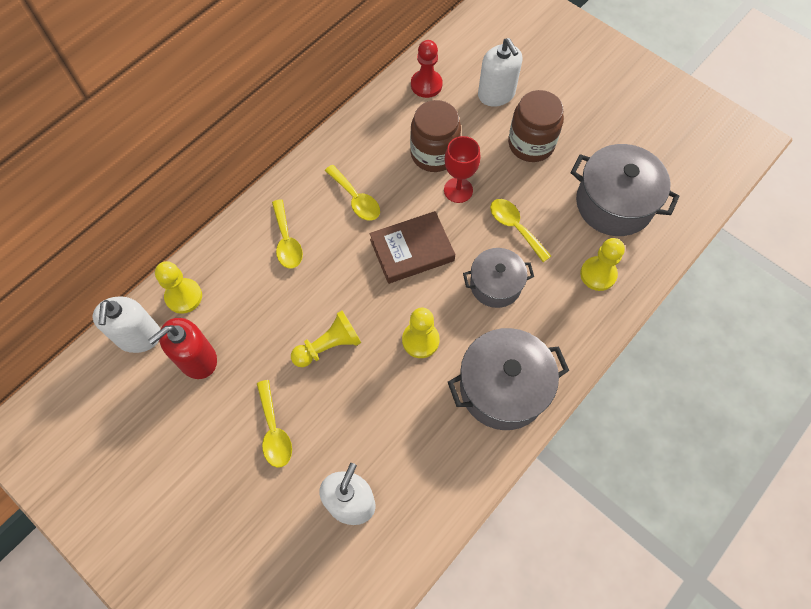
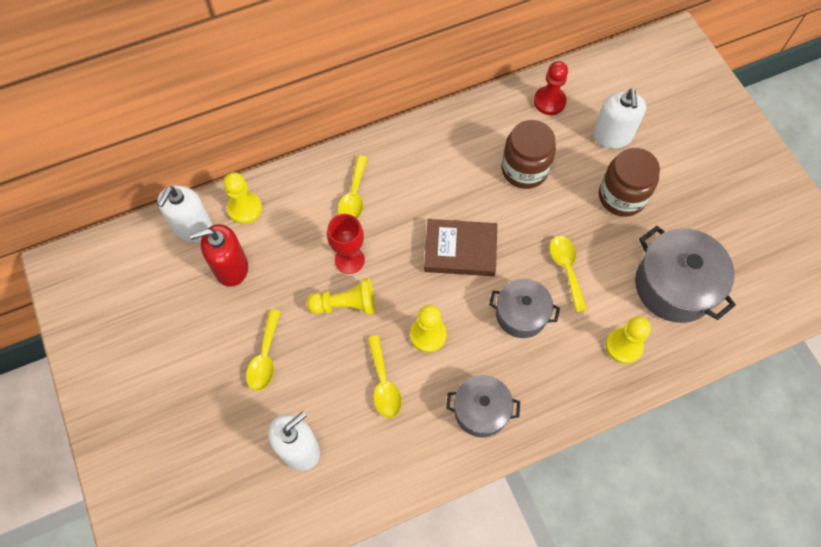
camera: 25 degrees right, 0 degrees up
yellow spoon [325,165,380,221] -> yellow spoon moved to [367,335,402,418]
red goblet [444,136,480,203] -> red goblet moved to [327,214,365,274]
grey pot [448,328,569,430] -> grey pot [446,375,520,437], size x0.63

